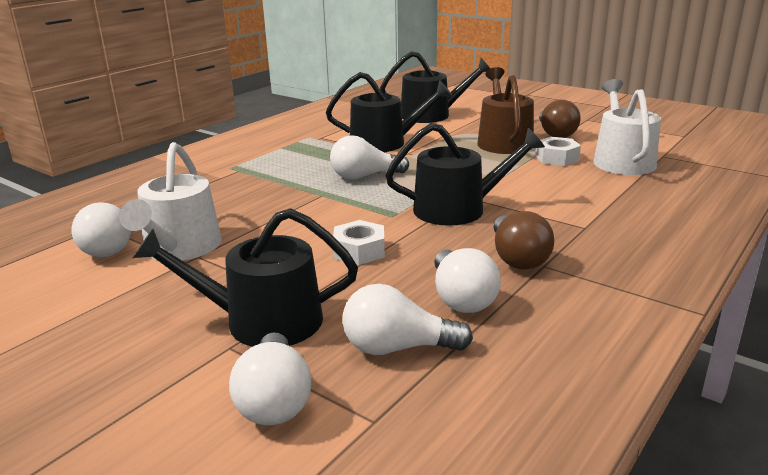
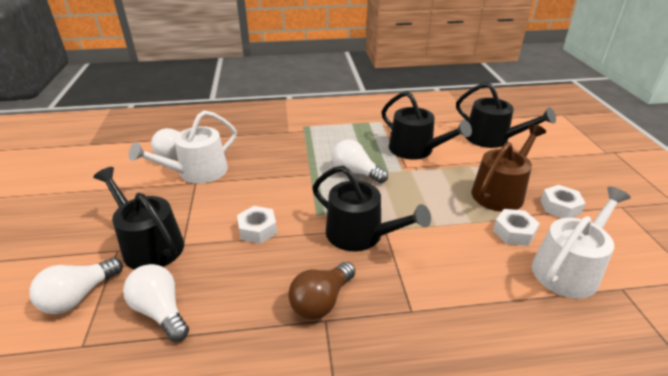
camera: 45 degrees right, 10 degrees up
white light bulb [434,248,501,313] -> none
brown light bulb [539,100,581,138] -> white nut [540,185,586,218]

